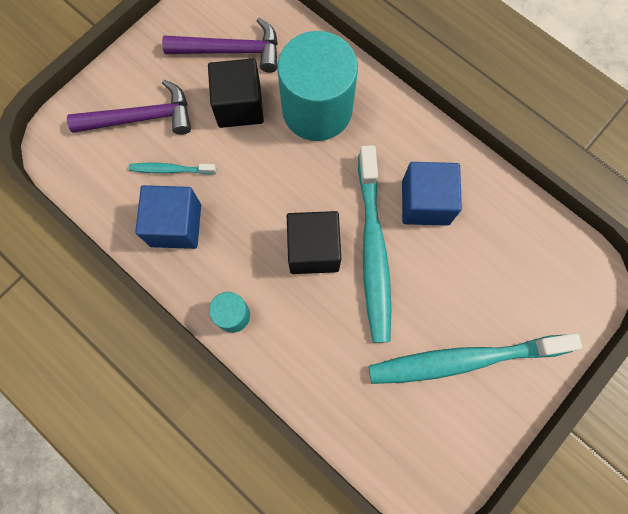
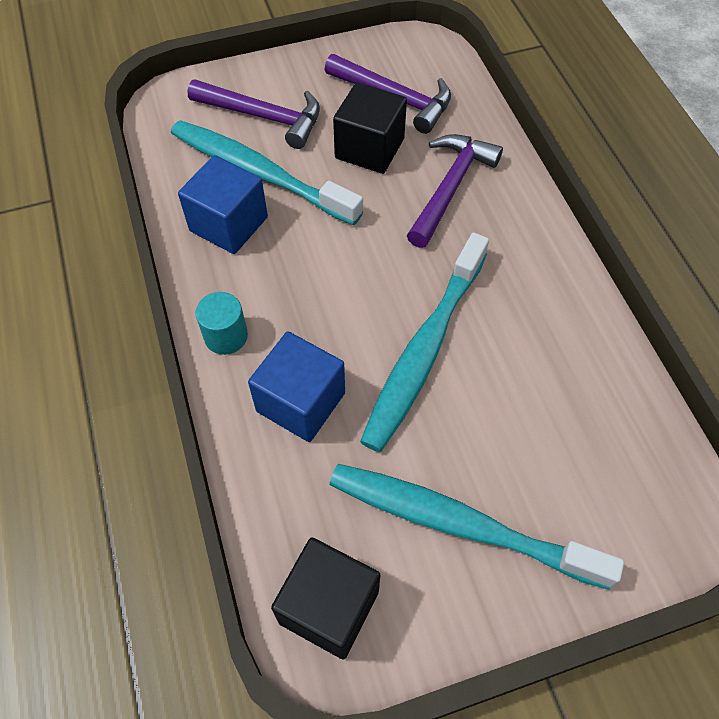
camera: 30 degrees right, 15 degrees down
turquoise toothbrush [129,163,216,174] -> turquoise toothbrush [171,120,363,225], size x2.17
turquoise cylinder [277,31,358,141] -> purple hammer [407,134,503,248]
black cube [287,211,341,274] -> black cube moved to [271,538,380,659]
blue cube [402,162,462,226] -> blue cube moved to [248,331,345,442]

